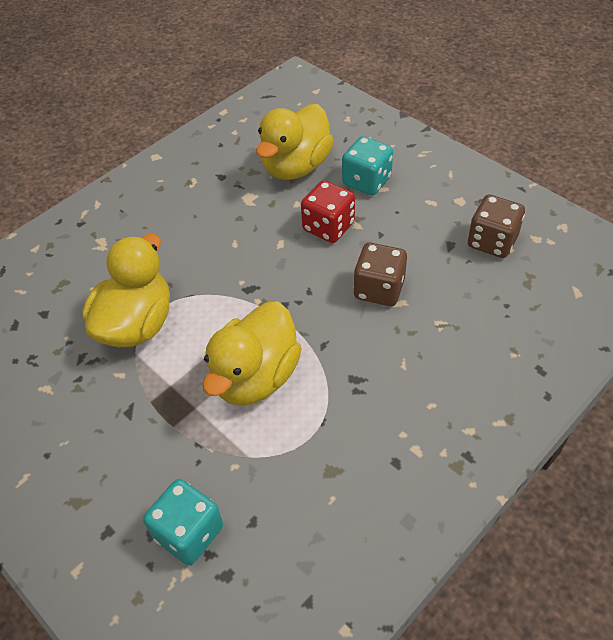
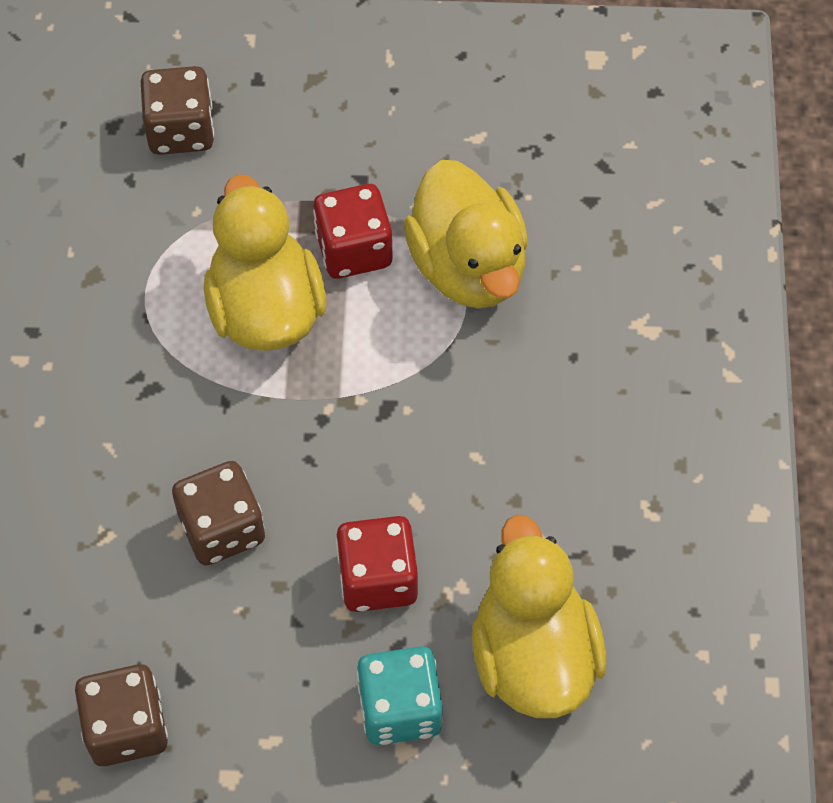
camera: 135 degrees right, 10 degrees up
turquoise dice [143,479,223,565] -> brown dice [141,66,214,155]
none -> red dice [313,184,392,279]

